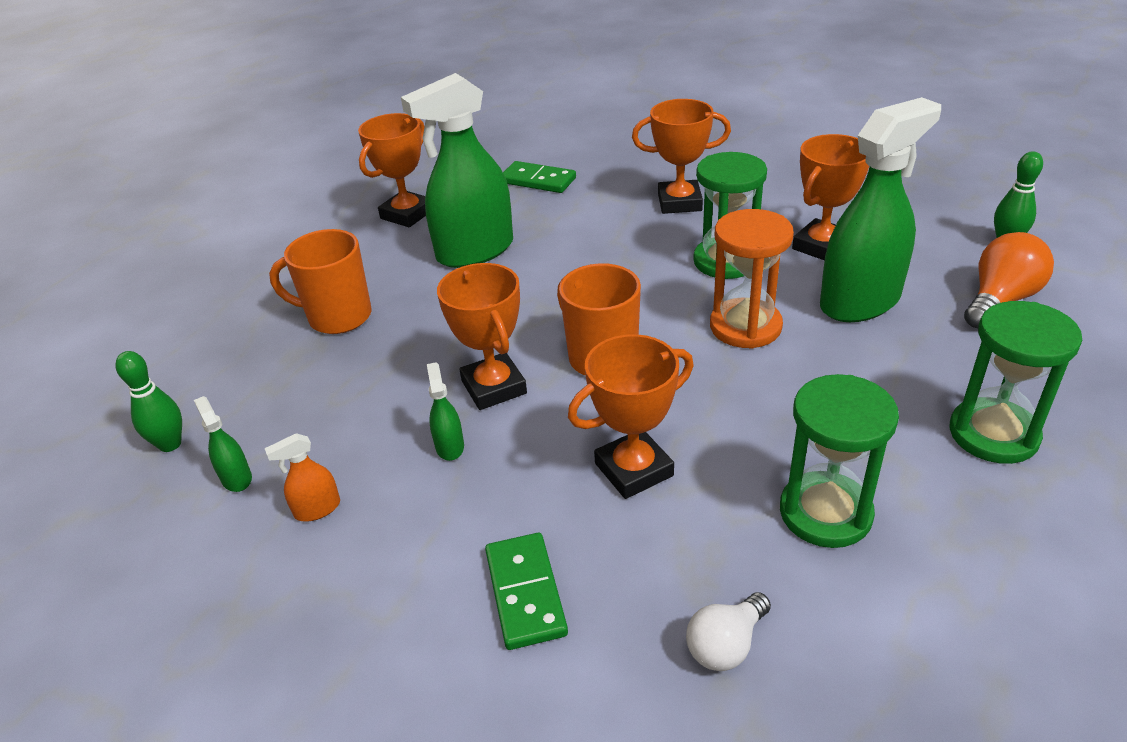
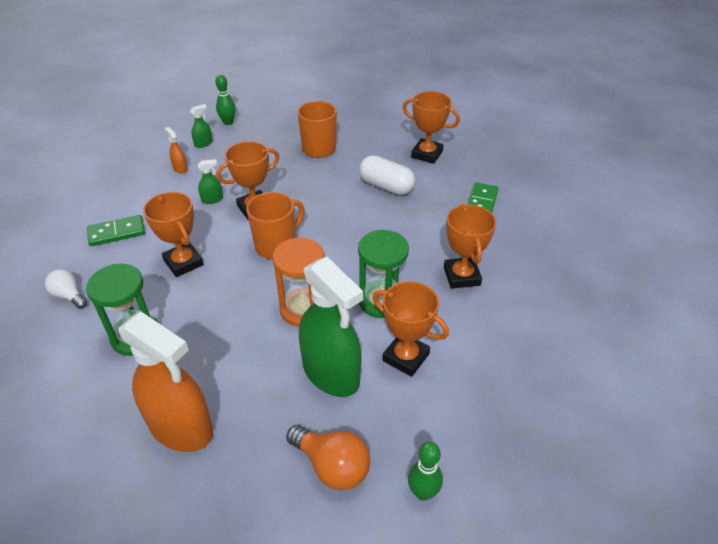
camera: 80 degrees right, 5 degrees up
green spray bottle [401,73,513,268] -> white capsule [359,155,415,195]
green hourglass [950,301,1082,464] -> orange spray bottle [118,311,213,452]

